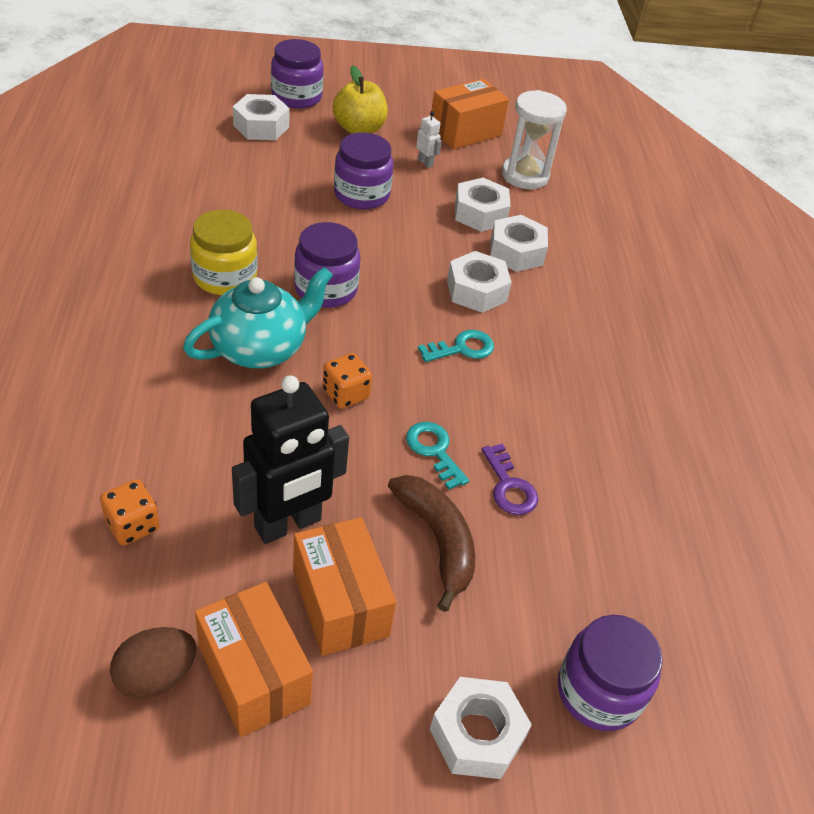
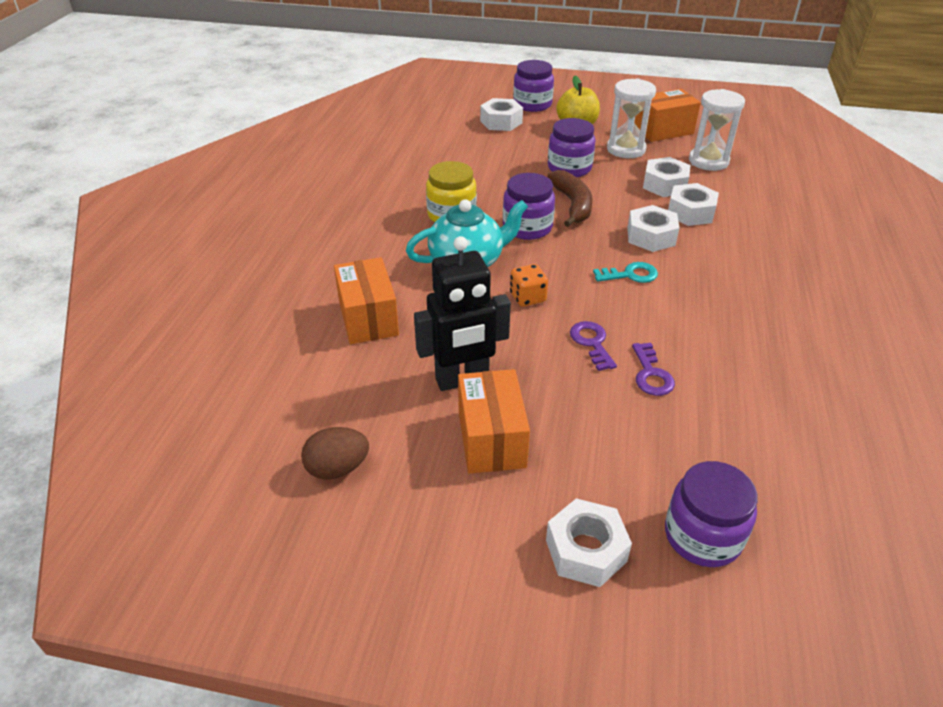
camera: 20 degrees right, 5 degrees down
orange dice [100,479,160,545] -> none
orange box [195,582,313,737] -> orange box moved to [334,257,399,344]
brown banana [388,475,475,612] -> brown banana moved to [547,170,593,227]
turquoise key [406,422,469,490] -> purple key [570,321,617,371]
white robot [416,111,442,168] -> white hourglass [607,78,656,158]

